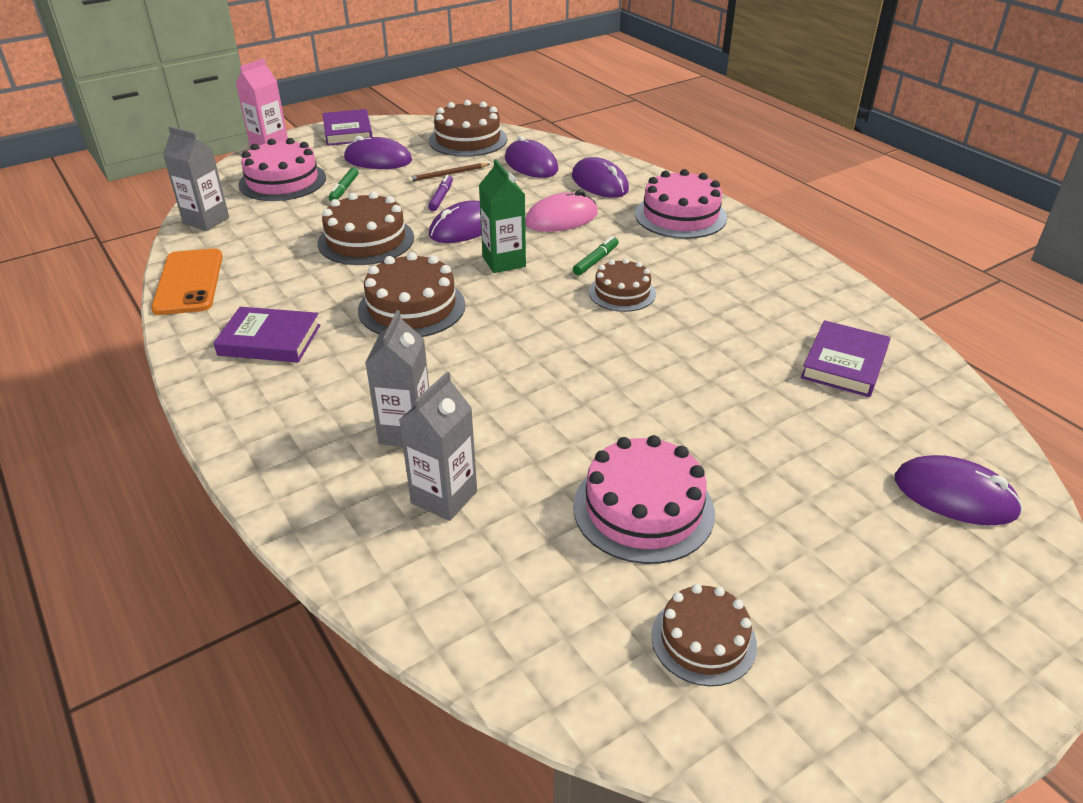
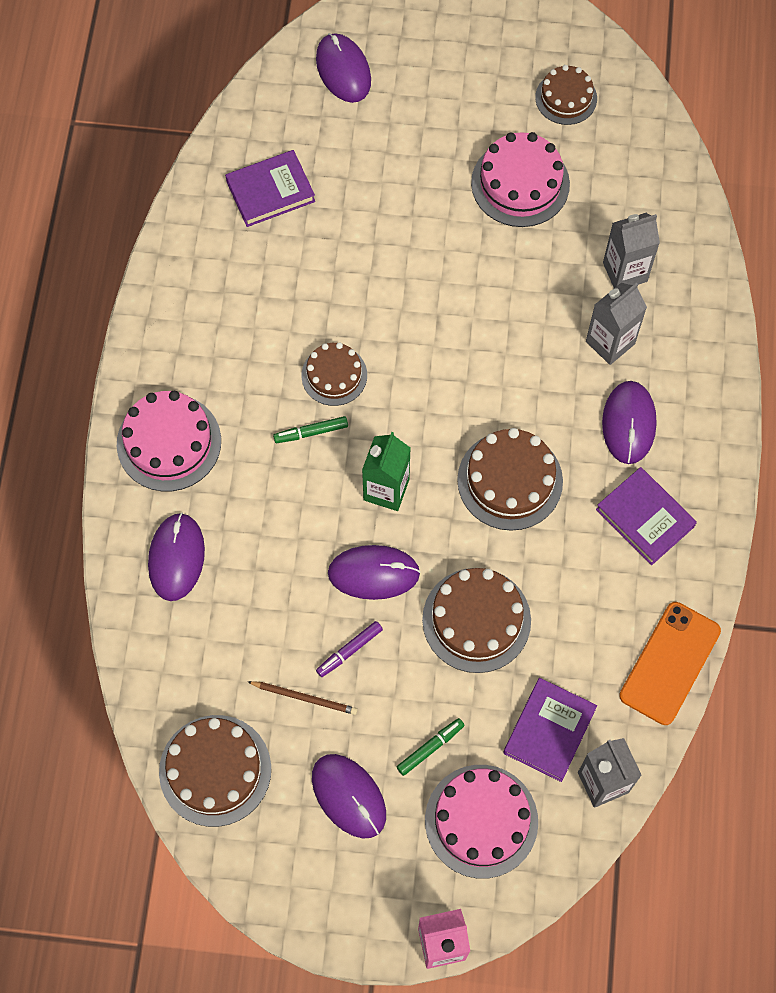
camera: 140 degrees left, 30 degrees up
purple book [322,109,373,146] -> purple book moved to [503,678,597,782]
purple mouse [505,136,558,178] -> purple mouse moved to [602,381,657,464]
pink mouse [525,190,598,232] -> none

